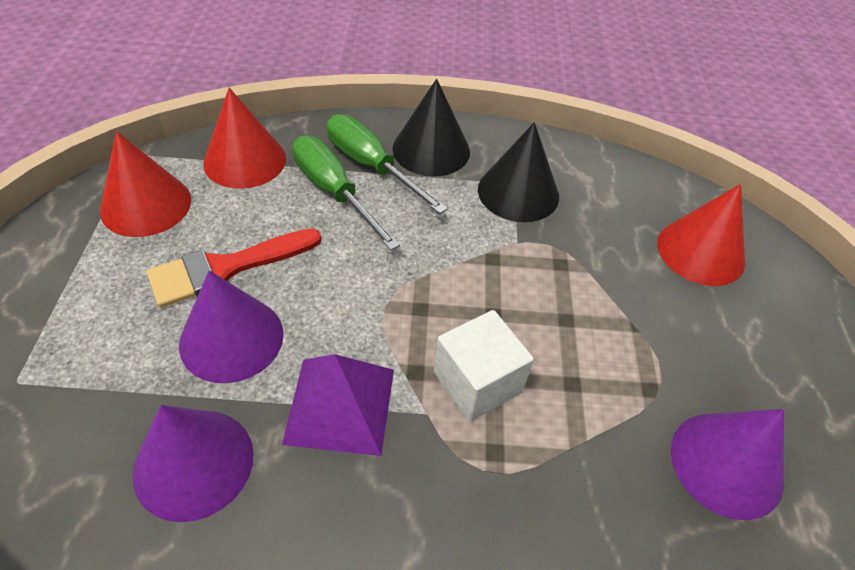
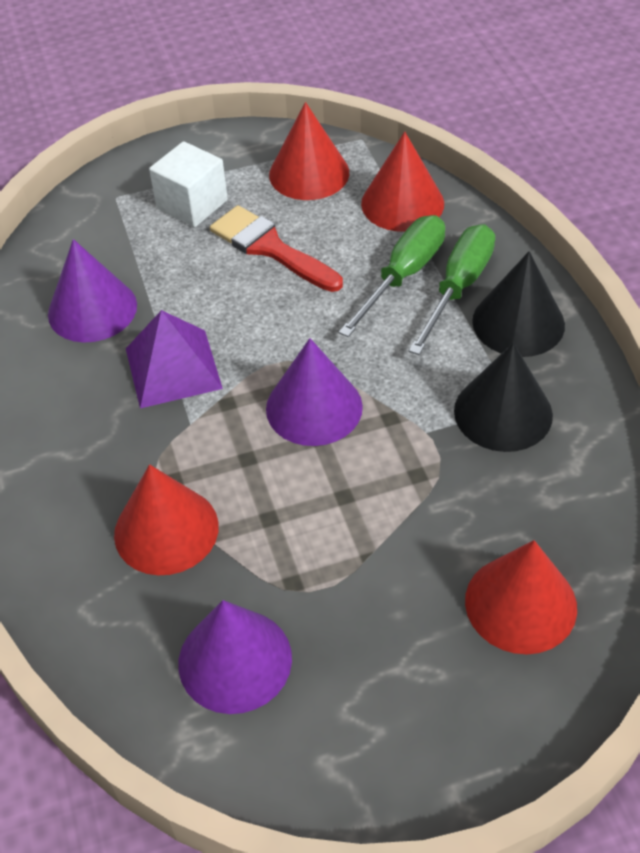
camera: 75 degrees right, 0 degrees up
purple cone [179,270,283,383] -> purple cone moved to [266,338,363,446]
white cube [434,310,534,422] -> white cube moved to [149,141,228,227]
none -> red cone [114,464,219,575]

